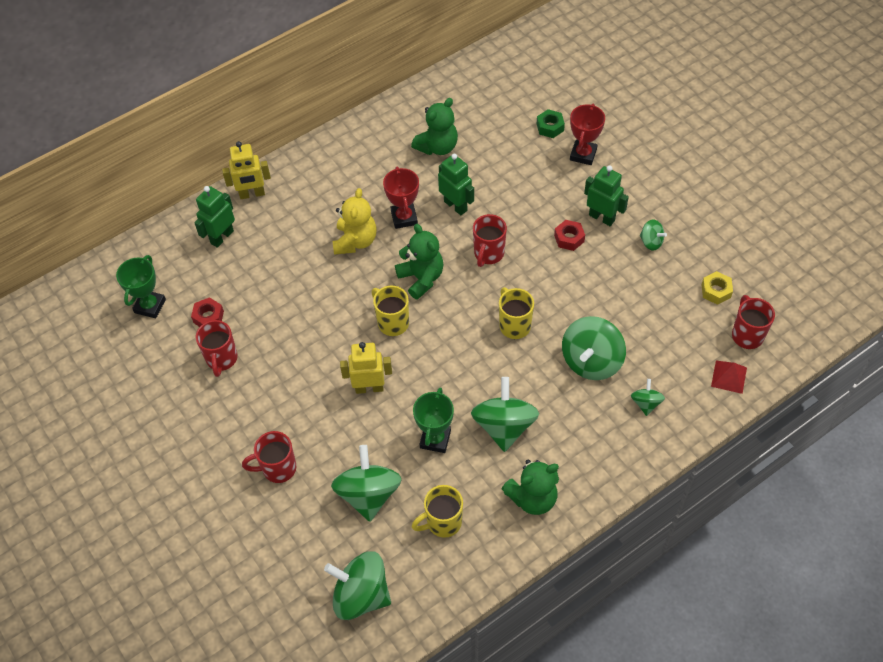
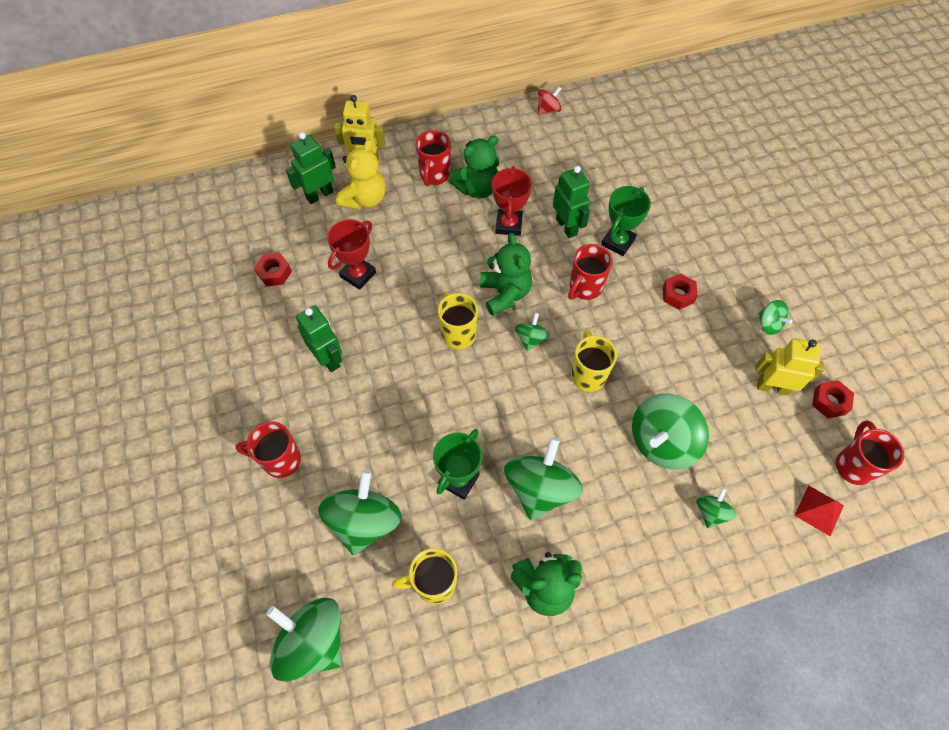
camera: 15 degrees right, 5 degrees up
green trophy [116,255,166,318] -> green trophy moved to [601,186,651,256]
red mug [195,320,238,377] -> red mug moved to [415,130,451,186]
yellow teddy bear [333,188,377,255] -> yellow teddy bear moved to [336,139,386,210]
yellow robot [340,342,392,394] -> yellow robot moved to [756,338,825,396]
green teddy bear [411,98,458,155] -> green teddy bear moved to [449,136,500,199]
green nut [537,109,565,138] -> none
red trophy [570,104,605,165] -> red trophy moved to [327,219,376,290]
green robot [584,165,629,226] -> green robot moved to [296,305,342,372]
yellow nut [702,271,733,305] -> red nut [812,380,854,418]
none -> green spinning top [515,313,550,351]
none -> red spinning top [538,86,562,115]

